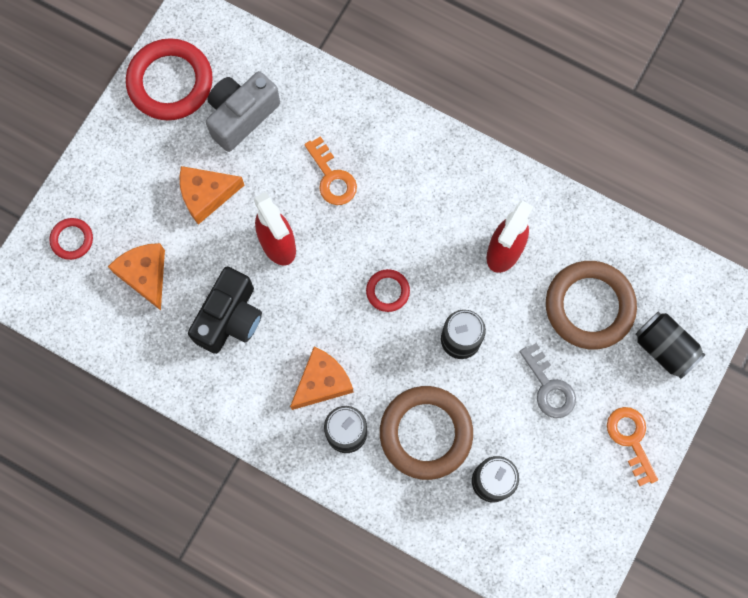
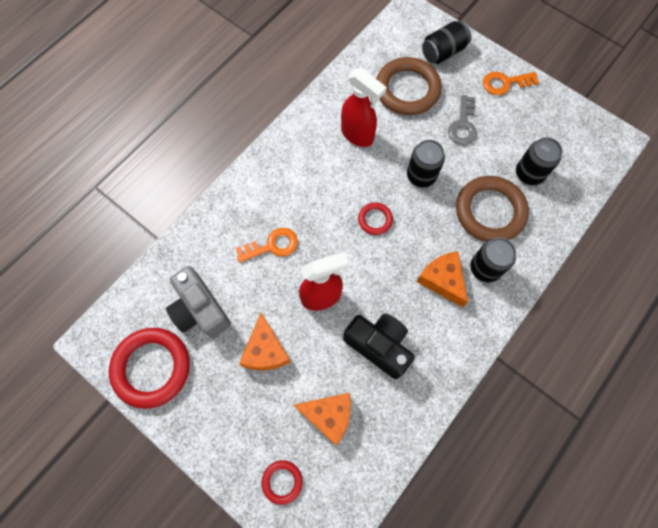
camera: 80 degrees left, 5 degrees down
orange cheese [108,243,165,310] -> orange cheese turned 150 degrees counterclockwise [293,393,351,446]
grey key [520,343,576,418] -> grey key turned 120 degrees clockwise [448,95,477,145]

